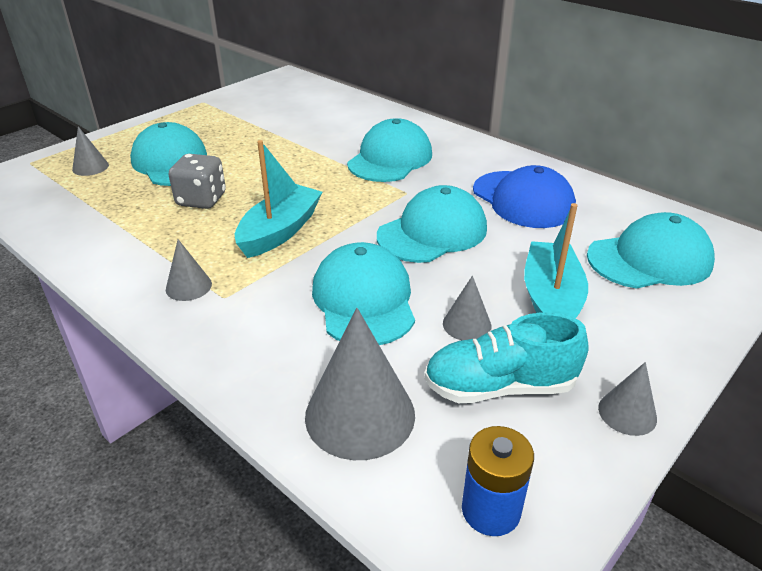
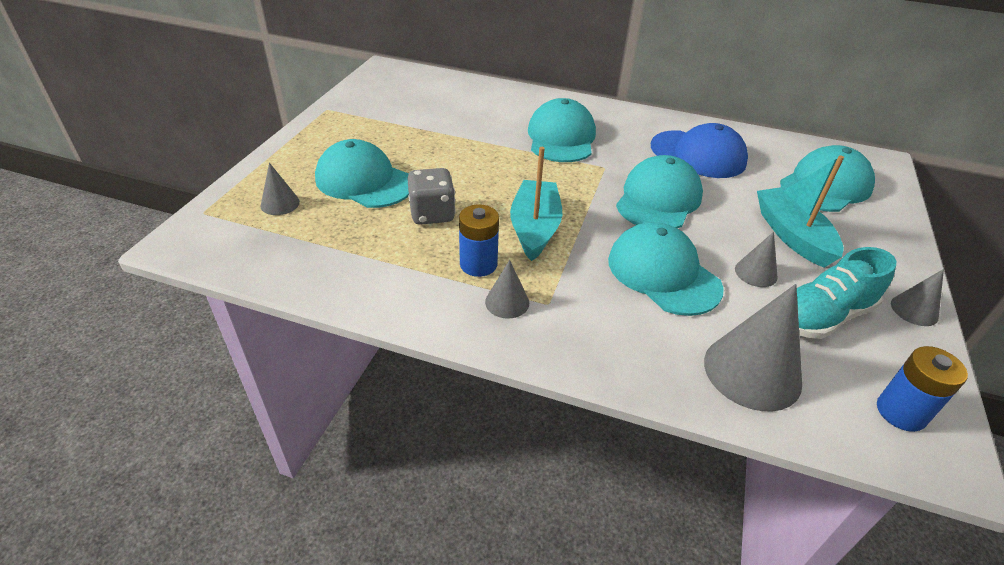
camera: 25 degrees left, 5 degrees up
none -> blue battery [459,204,499,277]

